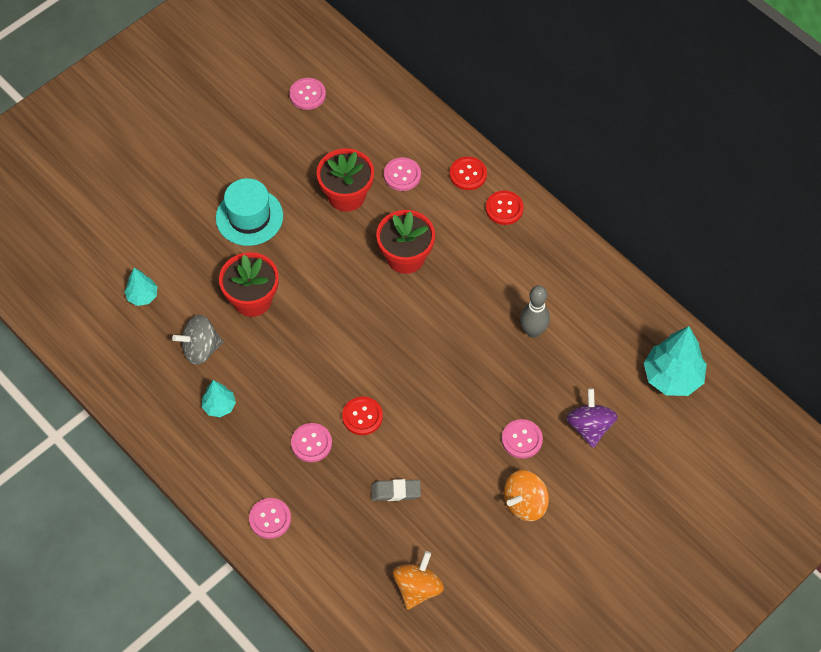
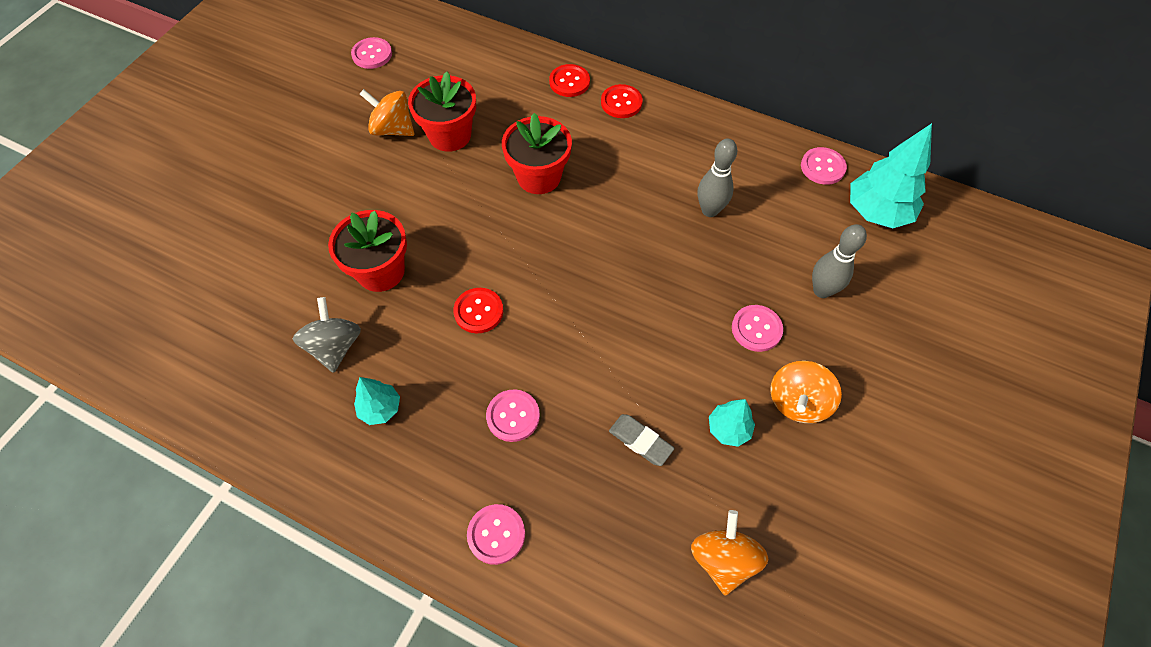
camera: 20 degrees left, 0 degrees up
turquoise tree [124,268,157,306] -> turquoise tree moved to [709,399,755,447]
grey spinning top [172,315,224,365] -> grey spinning top turned 120 degrees clockwise [293,297,361,373]
turquoise hat [216,178,283,246] -> none
red button [342,397,383,435] -> red button moved to [453,288,503,334]
grey eraser [371,479,421,501] -> grey eraser turned 60 degrees clockwise [609,414,674,466]
pink button [384,157,421,191] -> pink button moved to [801,147,847,185]
purple spinning top [566,388,618,448] -> grey bowling pin [812,224,867,298]
none -> orange spinning top [360,89,414,136]

